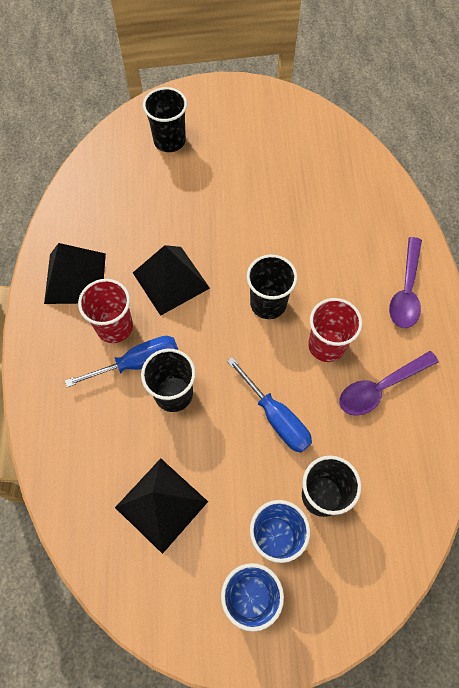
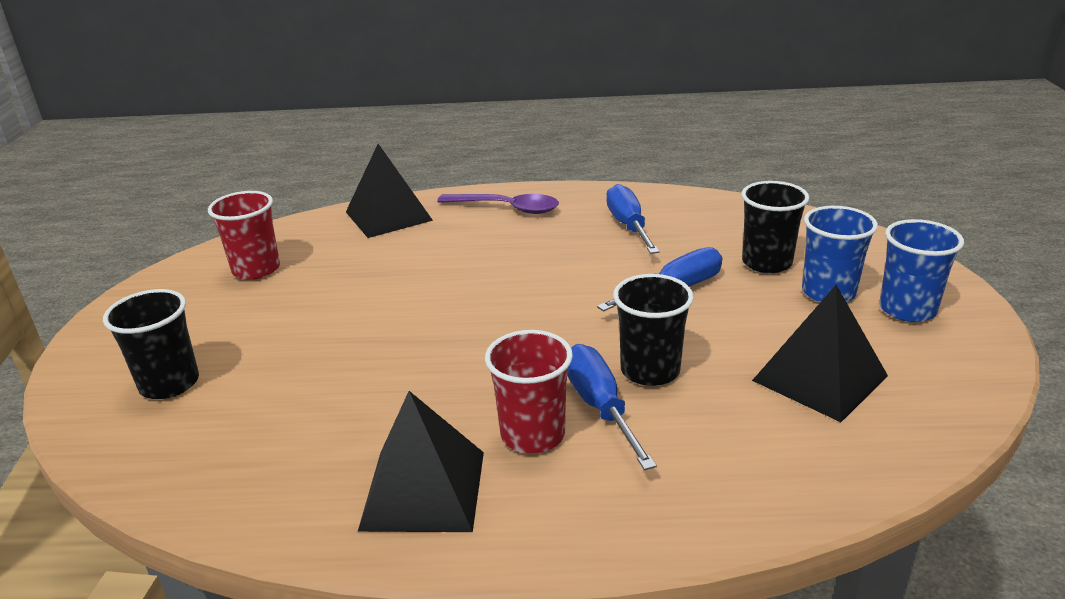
camera: 85 degrees left, 35 degrees down
black pyramid [133,245,210,316] -> black pyramid moved to [346,144,433,238]
black cup [247,255,297,319] -> none
red cup [308,298,362,362] -> red cup moved to [208,191,280,280]
purple spoon [339,351,439,416] -> blue screwdriver [607,184,659,254]

